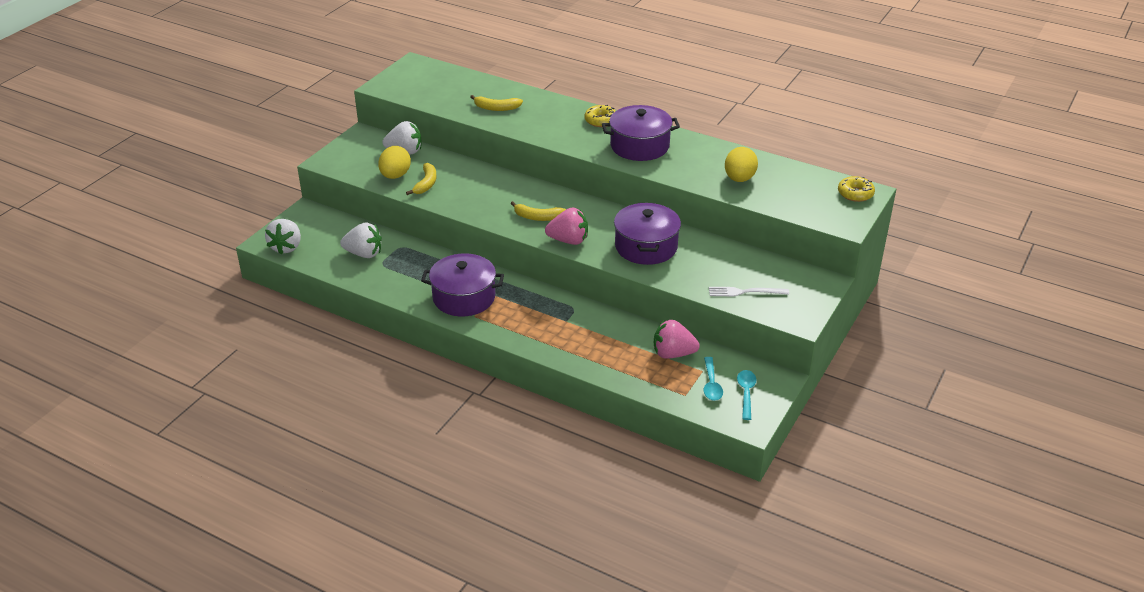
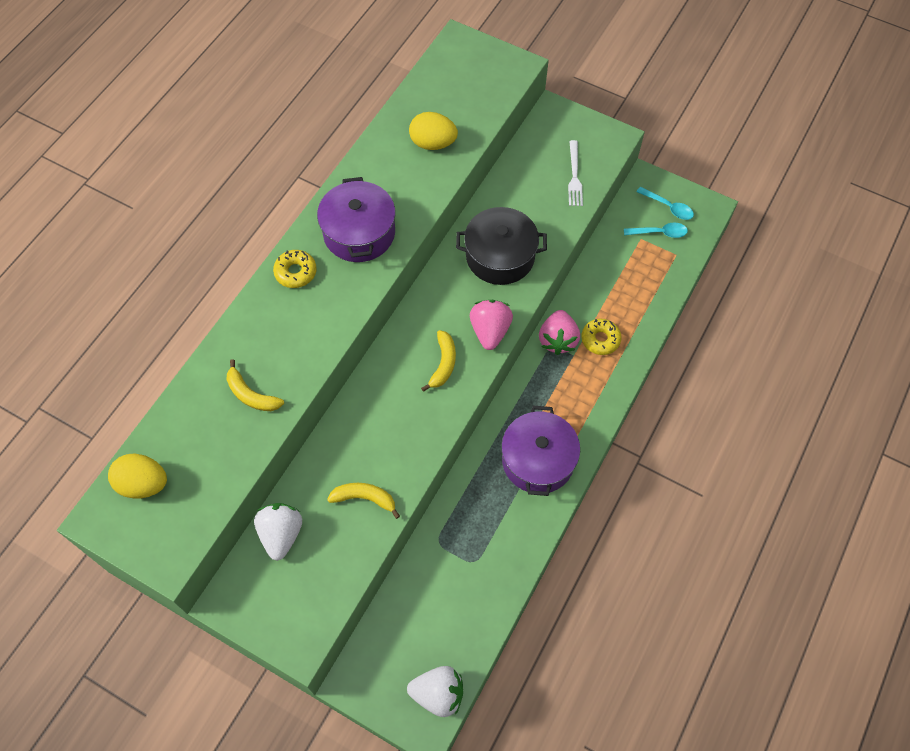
camera: 90 degrees left, 25 degrees up
white strawberry [340,222,382,258] -> none
yellow egg [378,146,411,179] -> yellow egg moved to [108,454,167,499]
yellow banana [470,95,523,111] -> yellow banana turned 120 degrees clockwise [226,359,284,411]
purple pot [614,203,681,265] -> black pot [456,207,547,285]
pink strawberry [654,320,700,359] -> pink strawberry moved to [539,310,580,355]
turquoise spoon [737,370,756,420] -> turquoise spoon turned 150 degrees counterclockwise [637,187,694,220]
yellow donut [838,176,875,202] -> yellow donut moved to [581,319,621,355]

